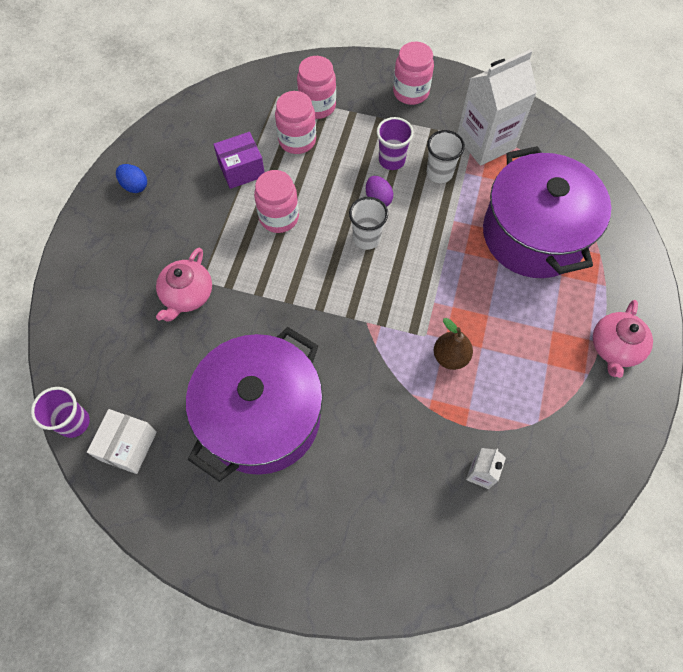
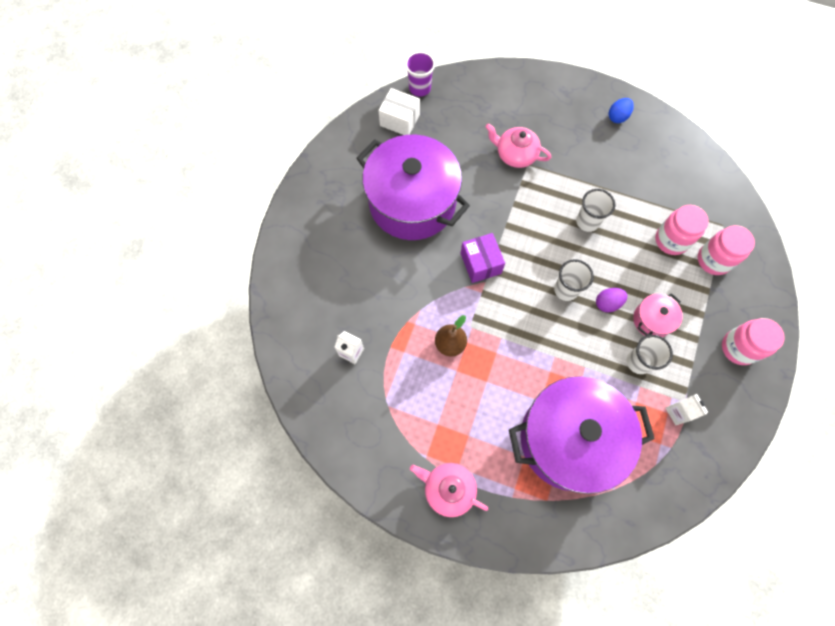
camera: 95 degrees right, 5 degrees up
purple box [213,132,265,189] -> purple box moved to [461,233,505,283]
pink jar [254,170,299,233] -> white cup [576,189,615,232]
purple cup [377,117,414,170] -> pink pot [633,293,683,337]
white carton [457,49,537,166] -> white carton [666,394,708,425], size x0.45

